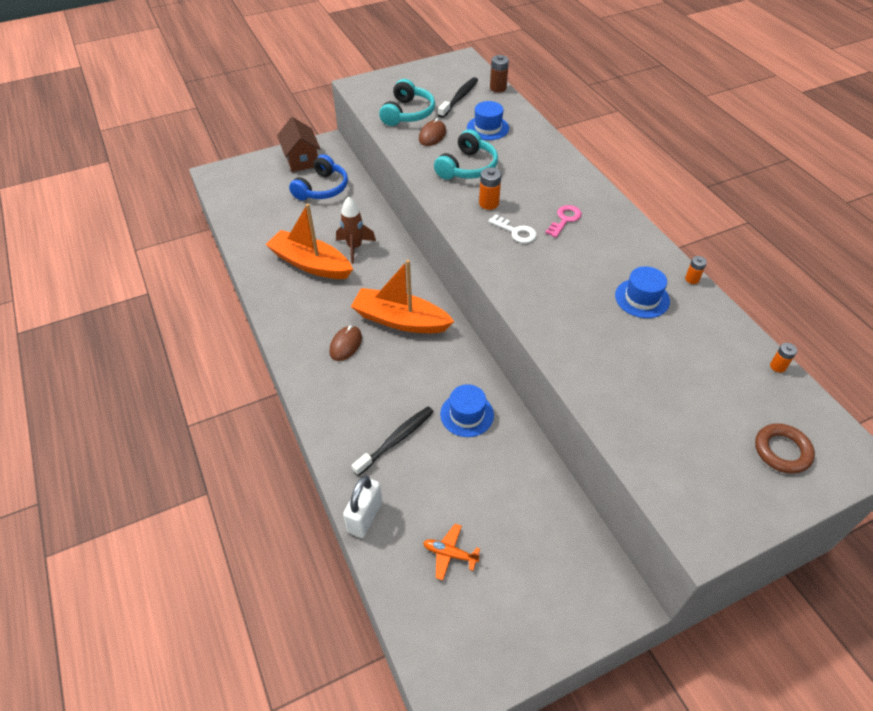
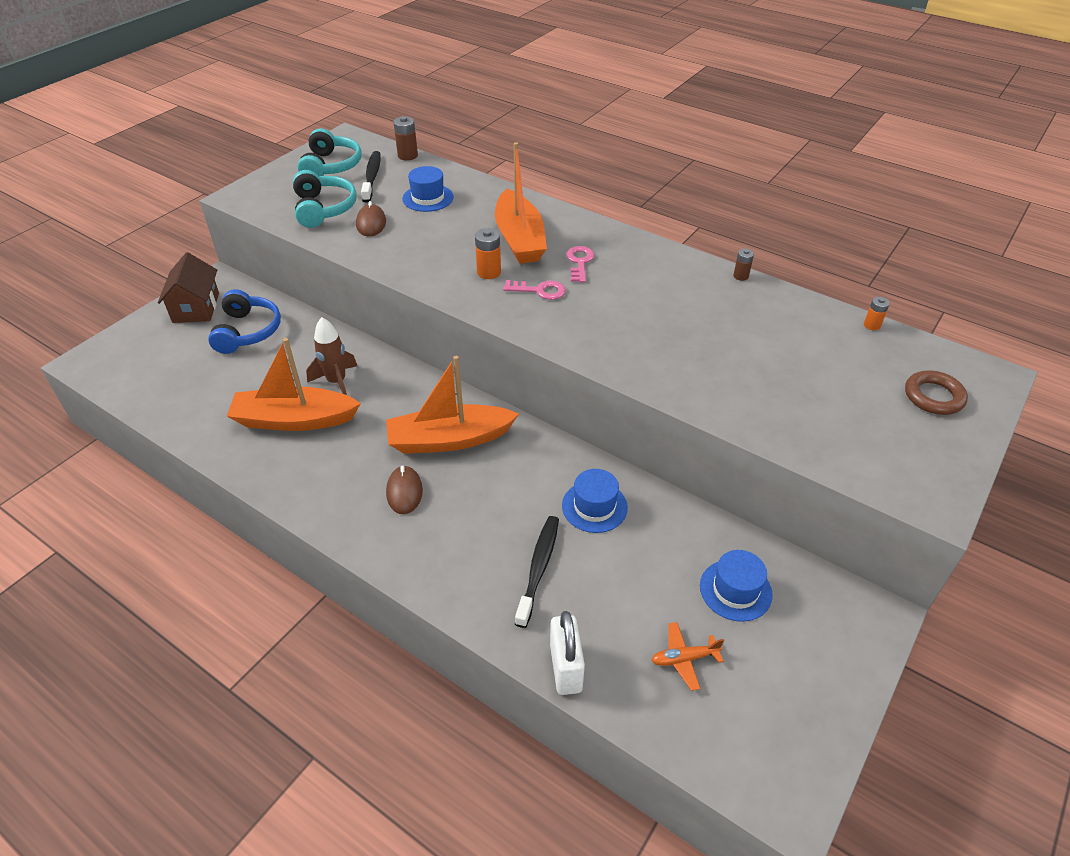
camera: 30 degrees left, 5 degrees down
brown house [277,117,321,172] -> brown house turned 45 degrees clockwise [158,252,219,323]
turquoise headphones [434,129,498,180] -> turquoise headphones moved to [297,128,362,176]
white key [488,214,537,243] -> pink key [503,280,566,300]
blue hat [615,266,670,318] -> blue hat moved to [700,550,773,622]
orange battery [685,256,707,284] -> brown battery [733,249,754,281]
none -> orange boat [495,142,547,264]

